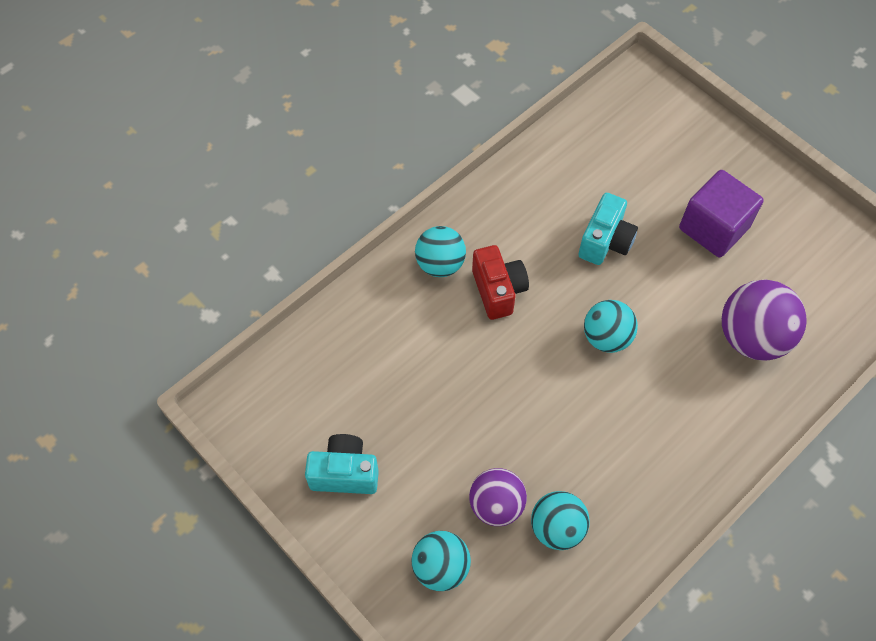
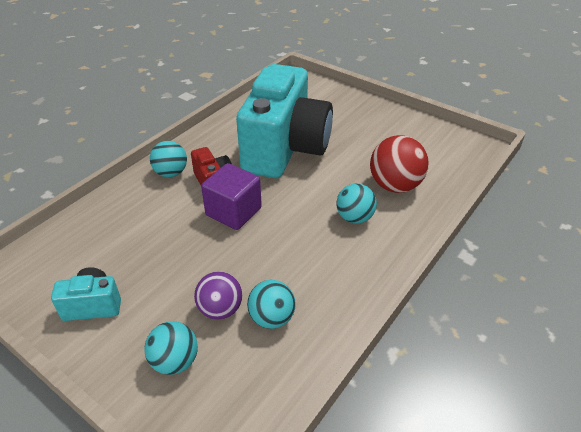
camera: 10 degrees left, 20 degrees down
turquoise camera [578,193,638,265] -> turquoise camera [236,64,333,178], size x2.43
turquoise ball [584,300,638,353] -> turquoise ball moved to [336,184,377,224]
purple cube [679,170,764,257] -> purple cube moved to [201,163,262,230]
purple ball [722,279,806,360] -> red ball [370,135,428,193]

